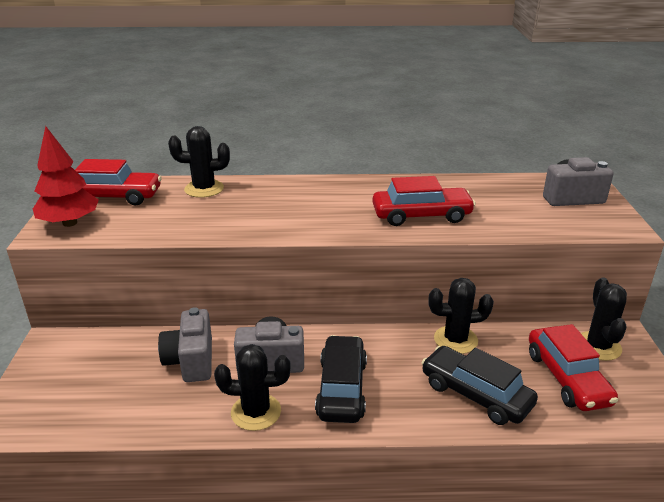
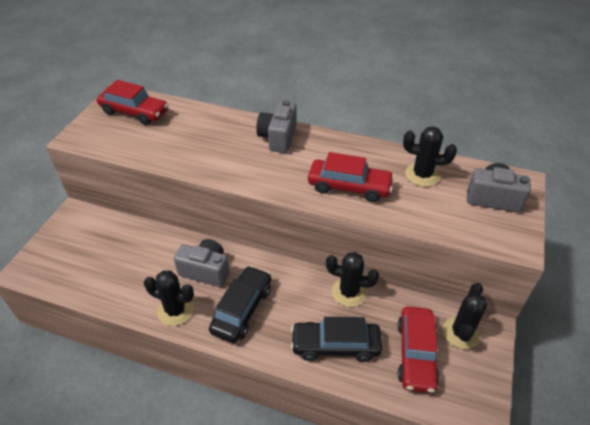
camera: 20 degrees right, 15 degrees up
red tree [33,126,99,227] -> none
grey camera [158,307,212,382] -> grey camera moved to [256,100,297,153]
black cactus [168,126,230,198] -> black cactus moved to [403,126,457,187]
black car [421,346,538,425] -> black car turned 60 degrees counterclockwise [291,317,382,362]

